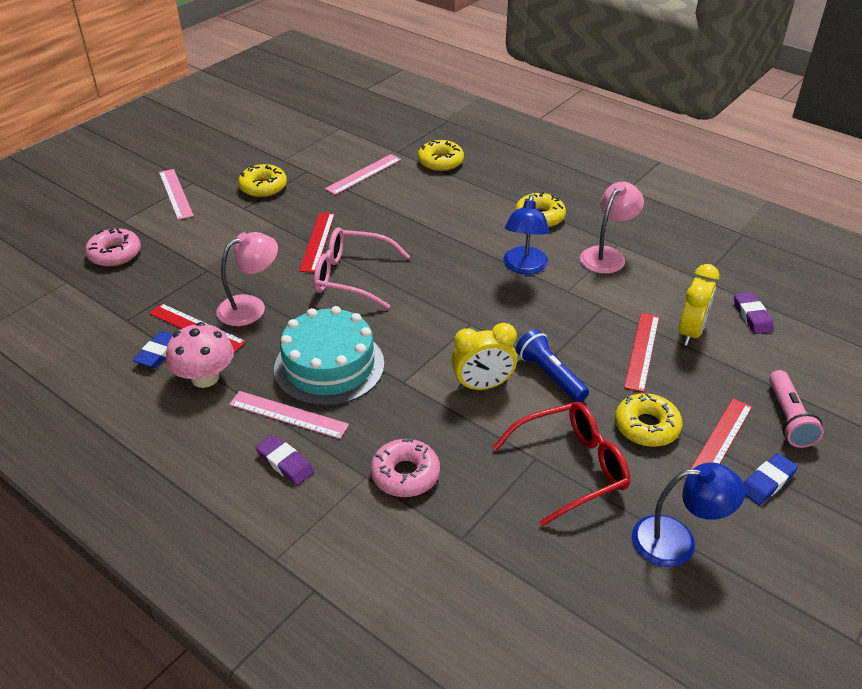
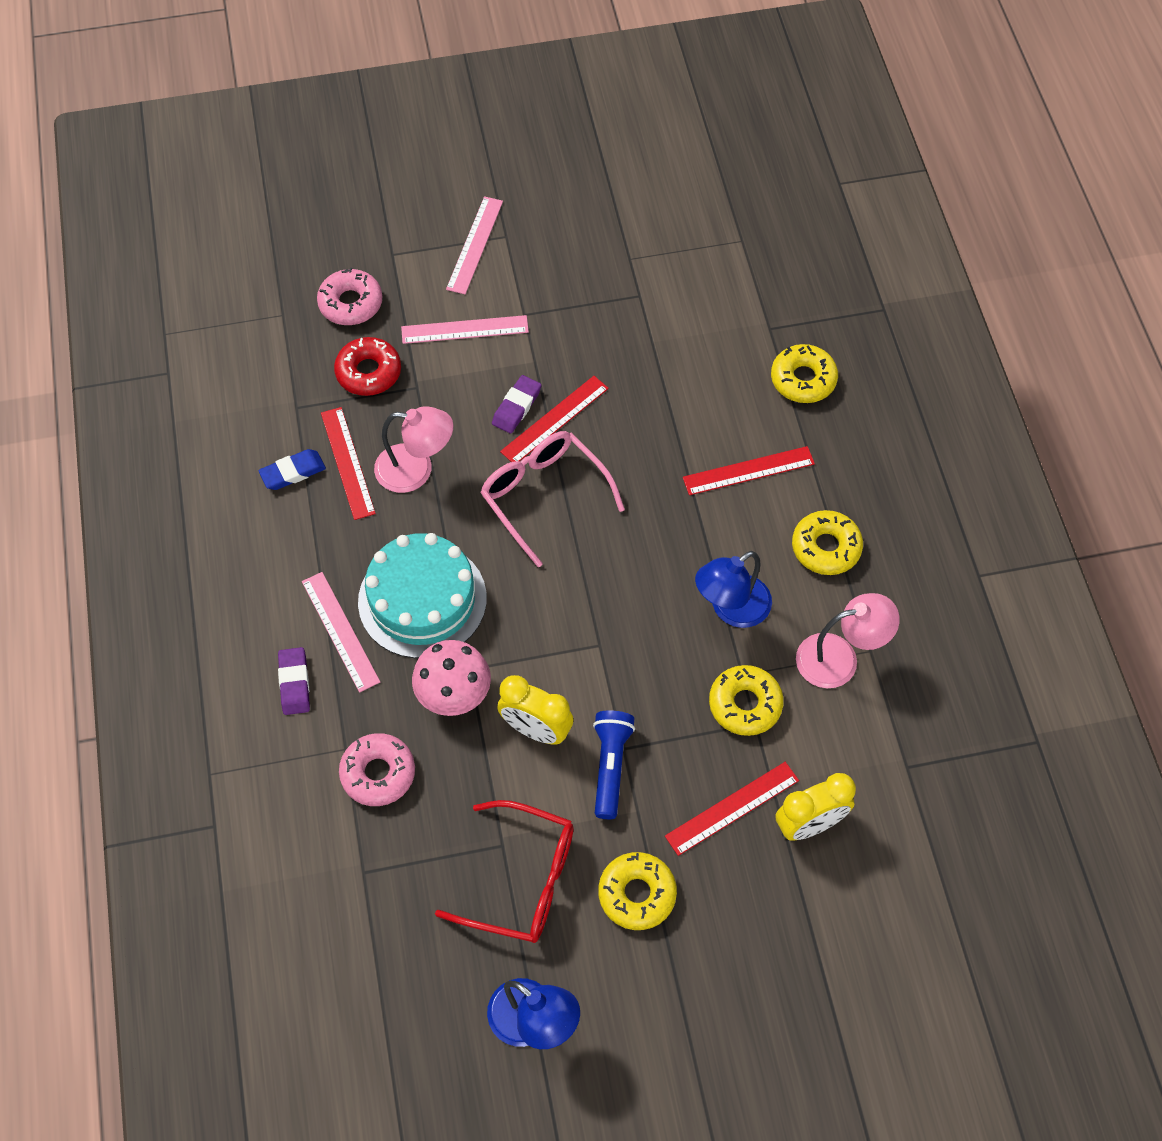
camera: 40 degrees right, 20 degrees up
pink mushroom [166,322,234,388] -> pink mushroom moved to [412,640,491,716]
yellow donut [238,164,287,197] -> yellow donut moved to [709,665,784,736]
pink ruler [325,154,401,195] -> pink ruler moved to [401,315,529,344]
red ruler [685,399,752,479] -> red ruler moved to [683,446,815,495]
purple eraser [734,292,774,334] -> purple eraser moved to [492,375,541,433]
blue eraser [744,453,798,505] -> none
pink flashlight [769,370,824,448] -> none
none -> red donut [334,337,401,396]

